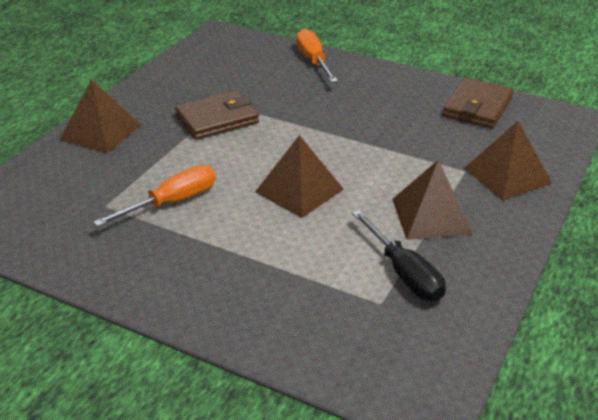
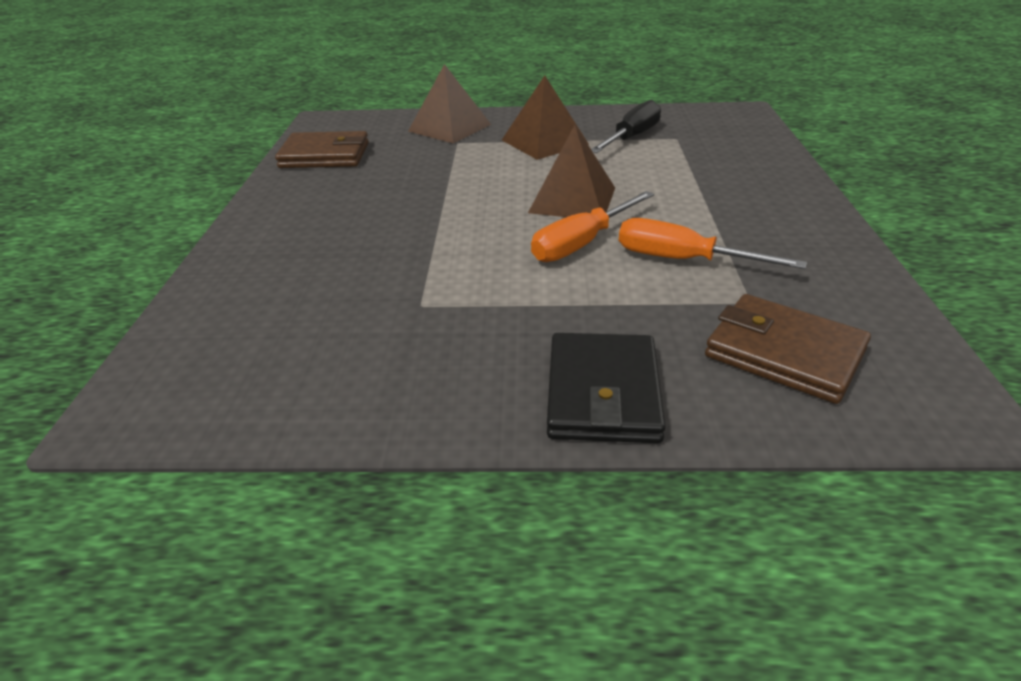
camera: 115 degrees left, 0 degrees up
brown pyramid [59,79,140,153] -> black wallet [547,333,666,443]
brown wallet [175,91,259,140] -> brown wallet moved to [705,294,871,404]
orange screwdriver [296,29,338,82] -> orange screwdriver moved to [531,191,654,262]

